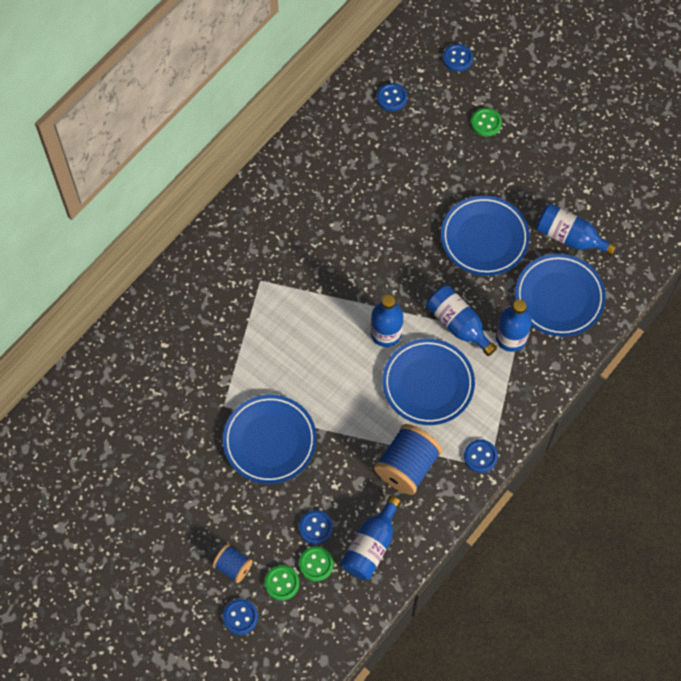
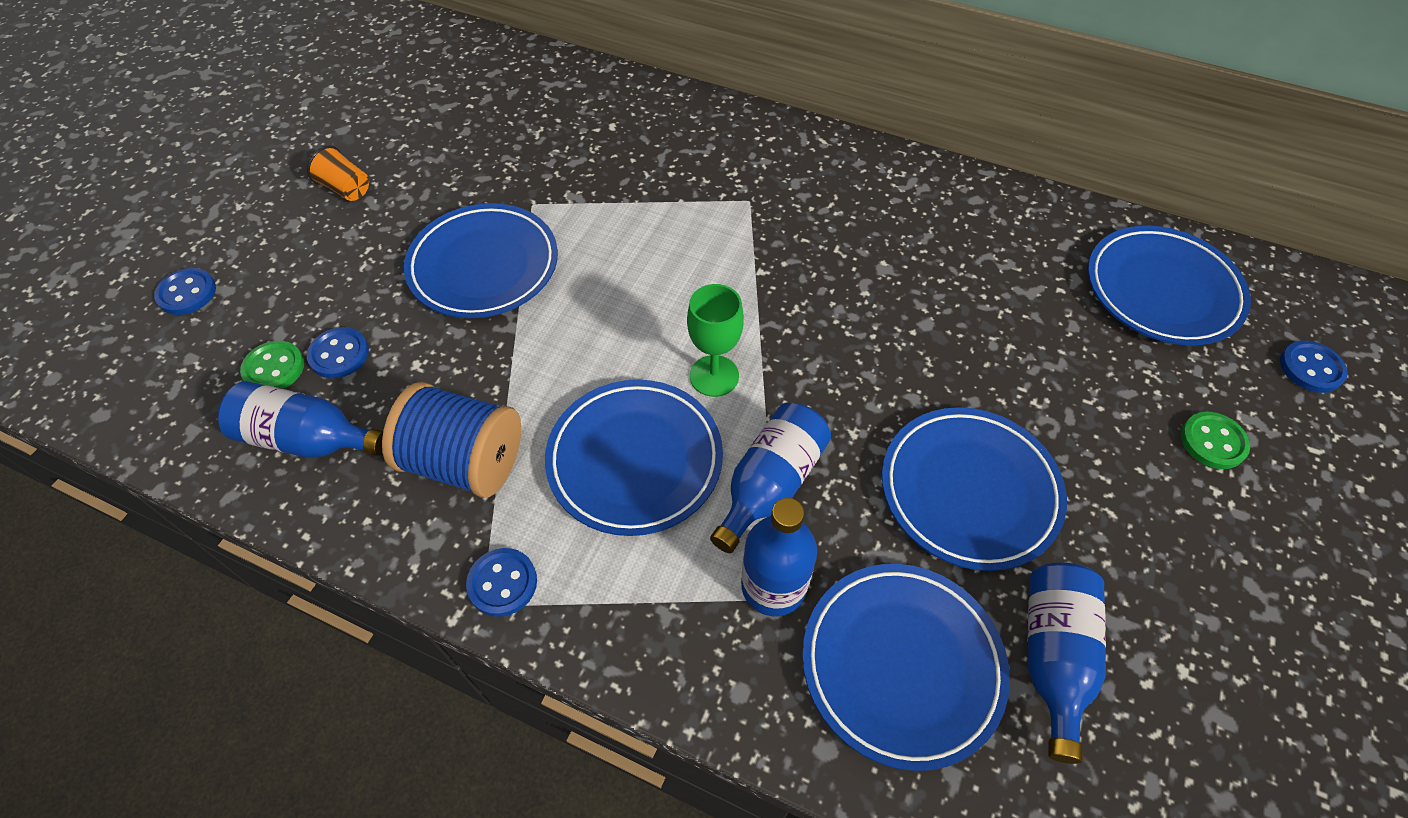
camera: 75 degrees right, 10 degrees down
blue spool [212,544,253,583] -> none
green button [265,565,299,600] -> none
blue bottle [371,295,403,347] -> green goblet [687,284,744,397]
blue button [377,83,407,111] -> blue plate [1088,226,1251,345]
none -> orange cup [307,146,369,201]

